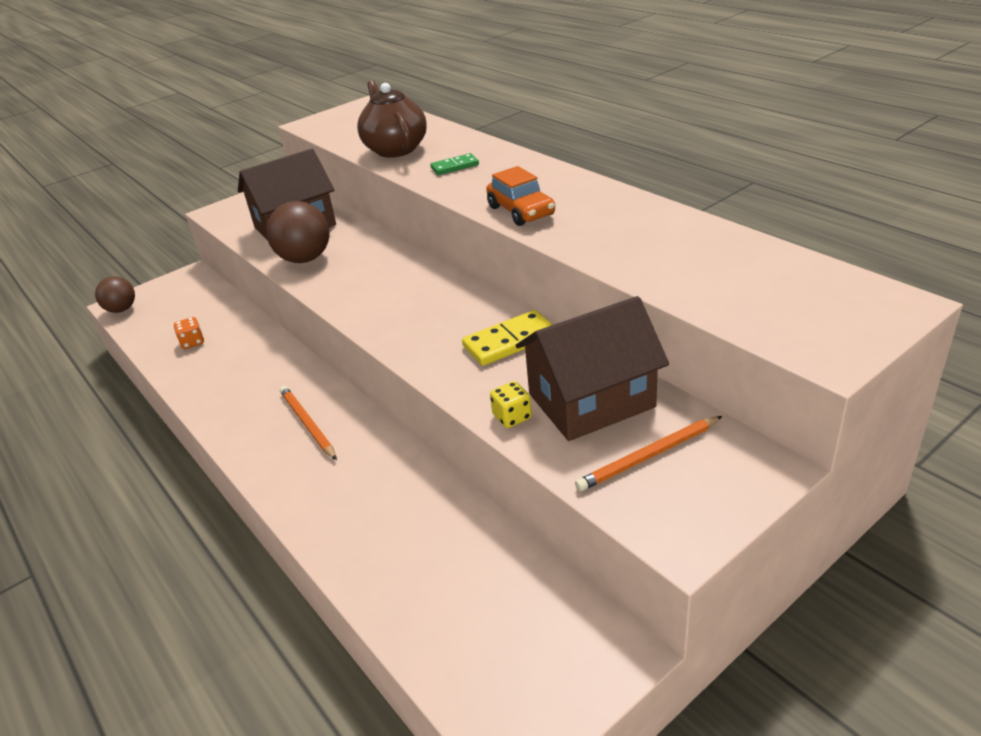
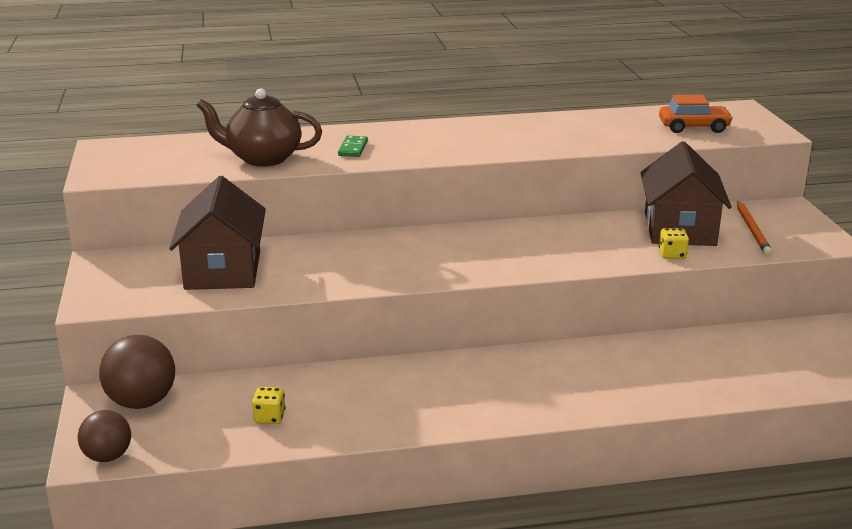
camera: 65 degrees left, 10 degrees down
orange dice [174,317,204,349] -> yellow dice [252,387,286,424]
brown ball [266,201,330,263] -> brown ball moved to [99,335,175,409]
orange pencil [280,386,337,460] -> none
yellow domino [462,310,553,366] -> none
orange car [486,166,555,226] -> orange car moved to [659,95,733,133]

